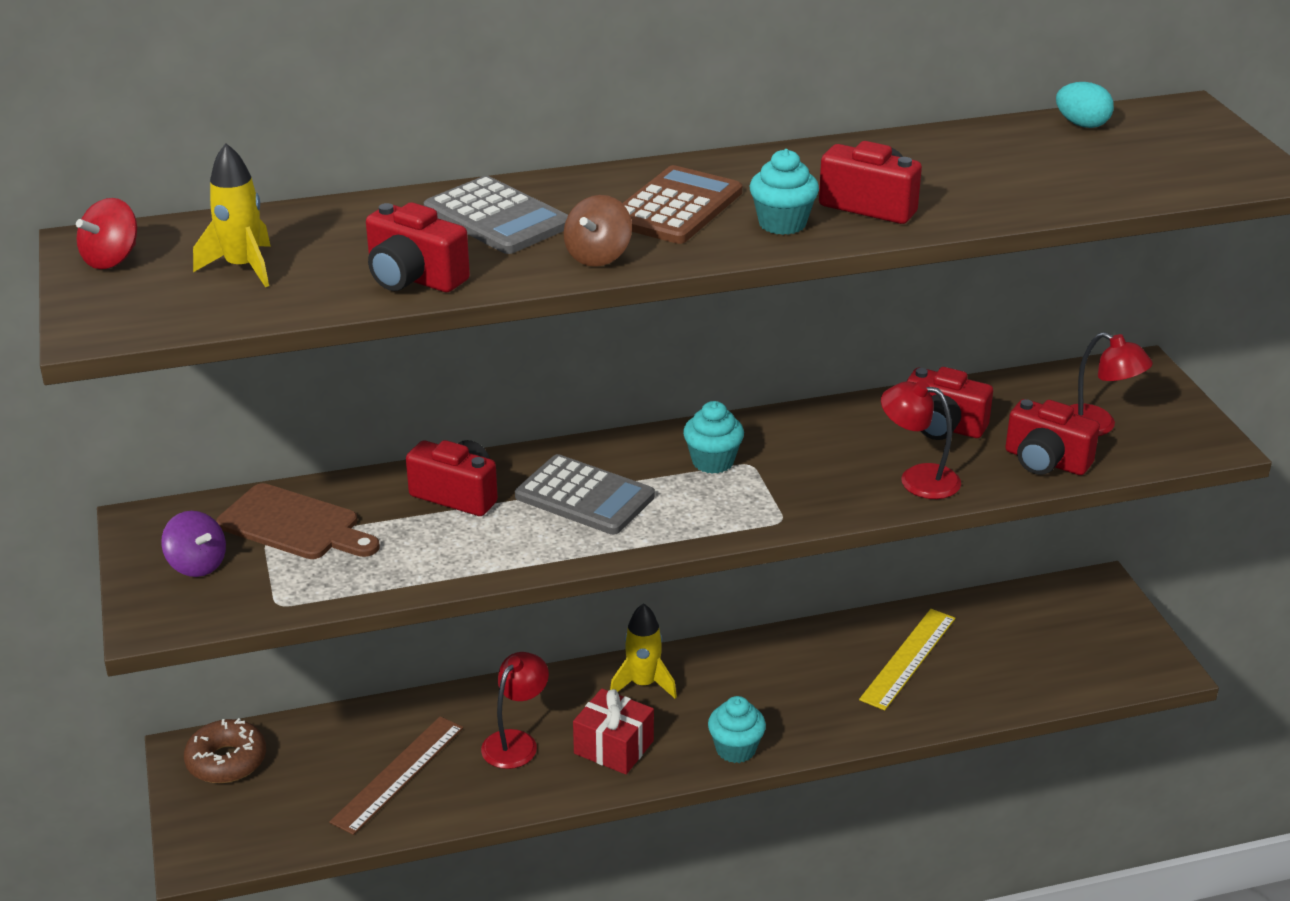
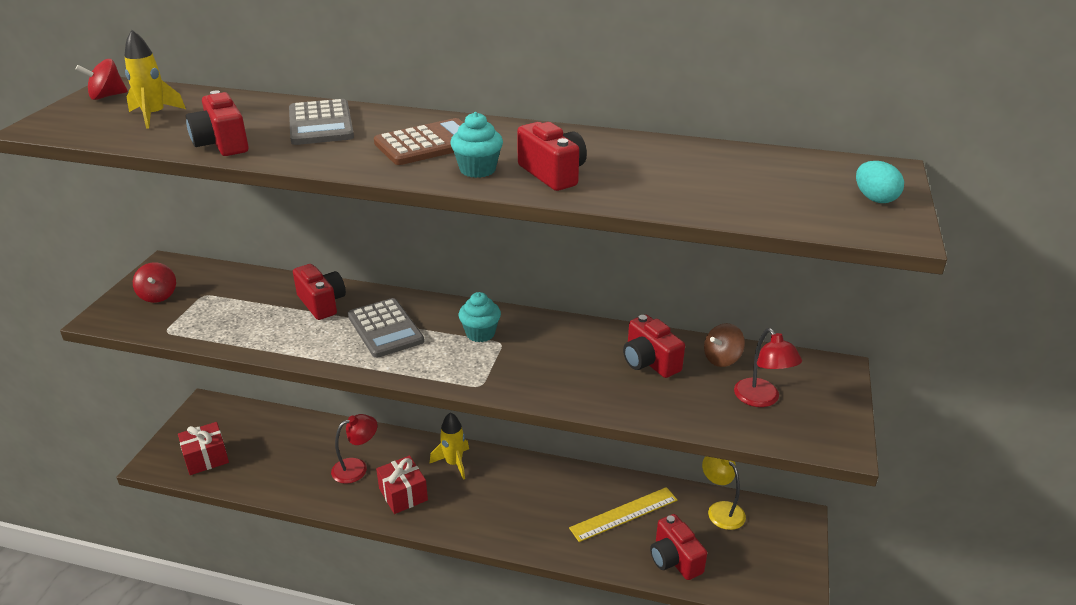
camera: 30 degrees right, 0 degrees up
purple spinning top [161,511,226,577] -> red spinning top [133,262,176,303]
brown donut [184,718,266,783] -> none
brown cutting board [216,483,380,559] -> none
brown ruler [329,716,463,835] -> none
brown spinning top [564,195,632,267] -> brown spinning top moved to [704,323,745,367]
turquoise cupcake [708,696,766,763] -> none
red lamp [881,380,961,499] -> none
red camera [1005,399,1100,475] -> red camera moved to [650,514,707,580]
turquoise egg [1056,82,1114,128] -> turquoise egg moved to [856,161,904,203]
none -> red gift [178,422,229,475]
none -> yellow lamp [702,456,746,530]

